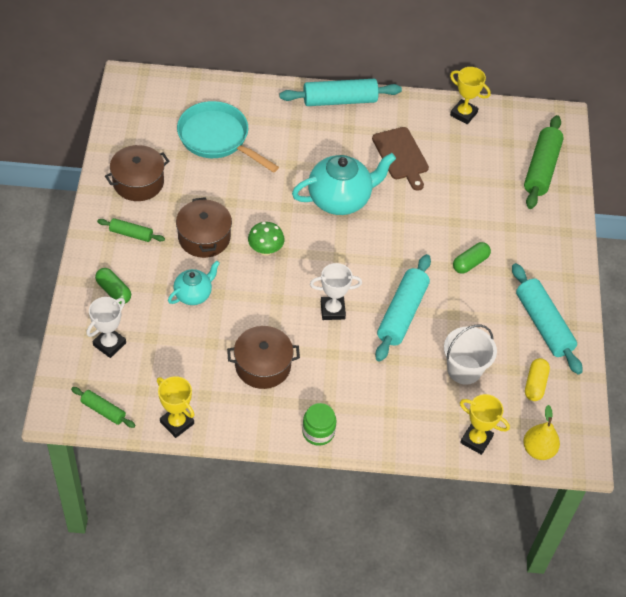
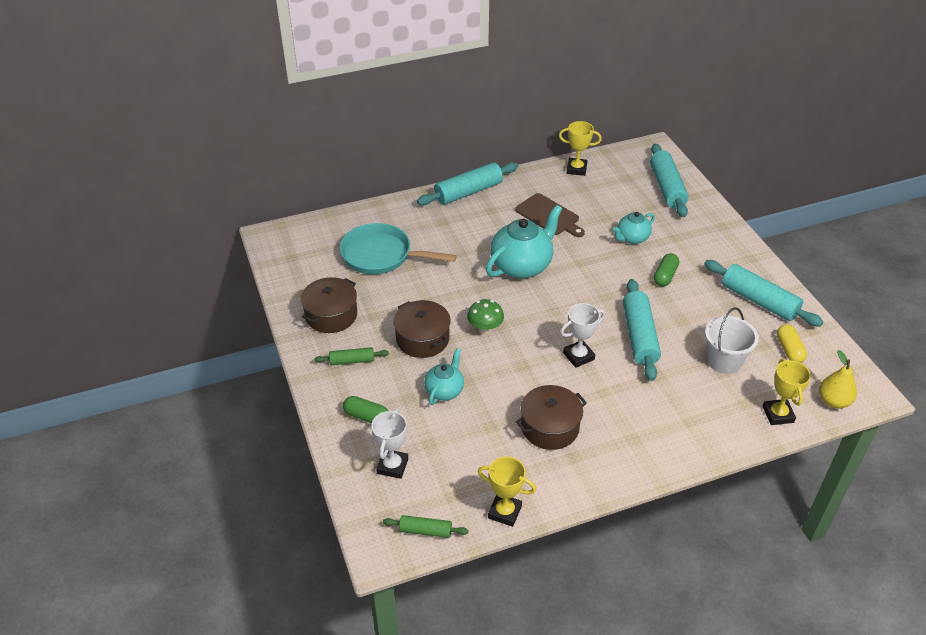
camera: 20 degrees left, 10 degrees down
green jar [302,403,337,446] -> none
yellow trophy [460,394,510,455] -> yellow trophy turned 75 degrees clockwise [762,358,811,425]
green rolling pin [524,115,564,209] -> turquoise rolling pin [650,144,689,217]
none -> turquoise teapot [613,212,655,244]

